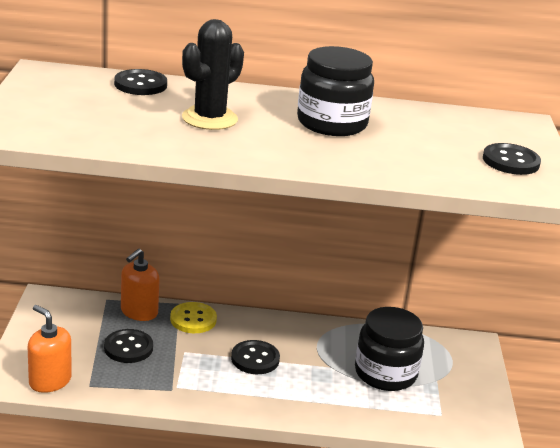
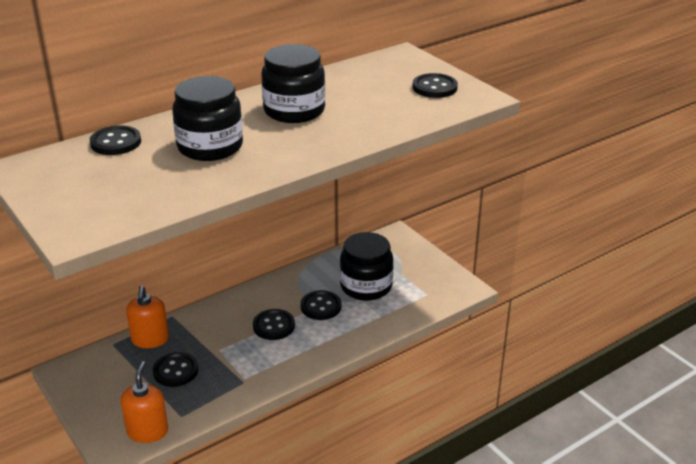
camera: 35 degrees left, 5 degrees up
orange soap dispenser [28,305,72,393] -> orange soap dispenser turned 90 degrees clockwise [121,361,168,443]
yellow button [170,302,217,333] -> none
black cactus [182,19,244,130] -> black jar [172,76,243,161]
none -> black button [301,290,342,320]

